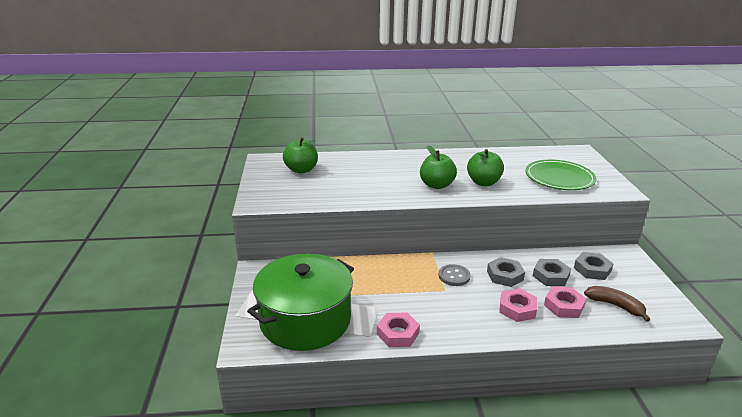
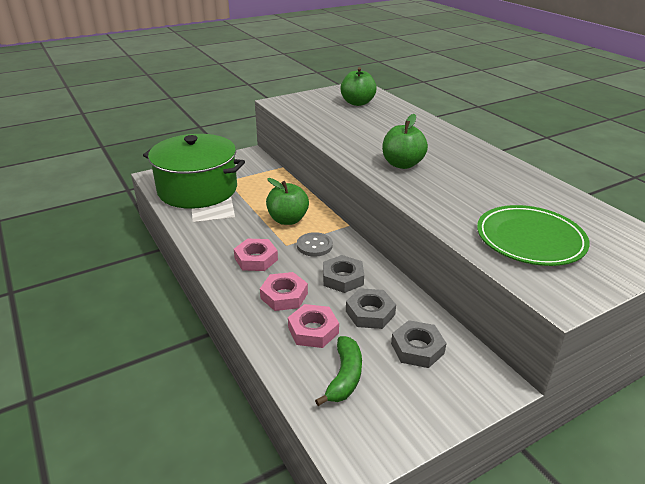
camera: 65 degrees right, 5 degrees up
pink nut [377,312,420,347] -> pink nut moved to [234,239,278,271]
green apple [467,149,504,186] -> green apple moved to [266,178,309,225]
brown banana [584,286,650,322] -> green banana [315,336,362,406]

